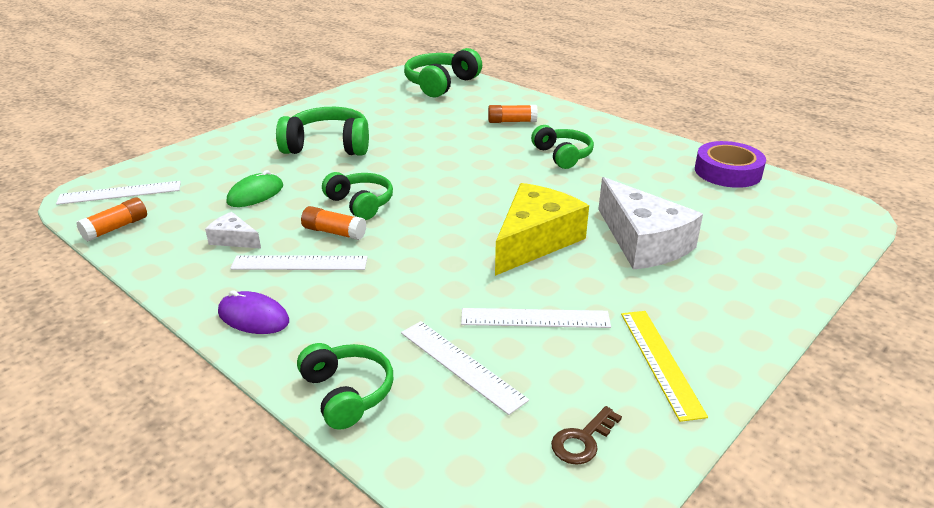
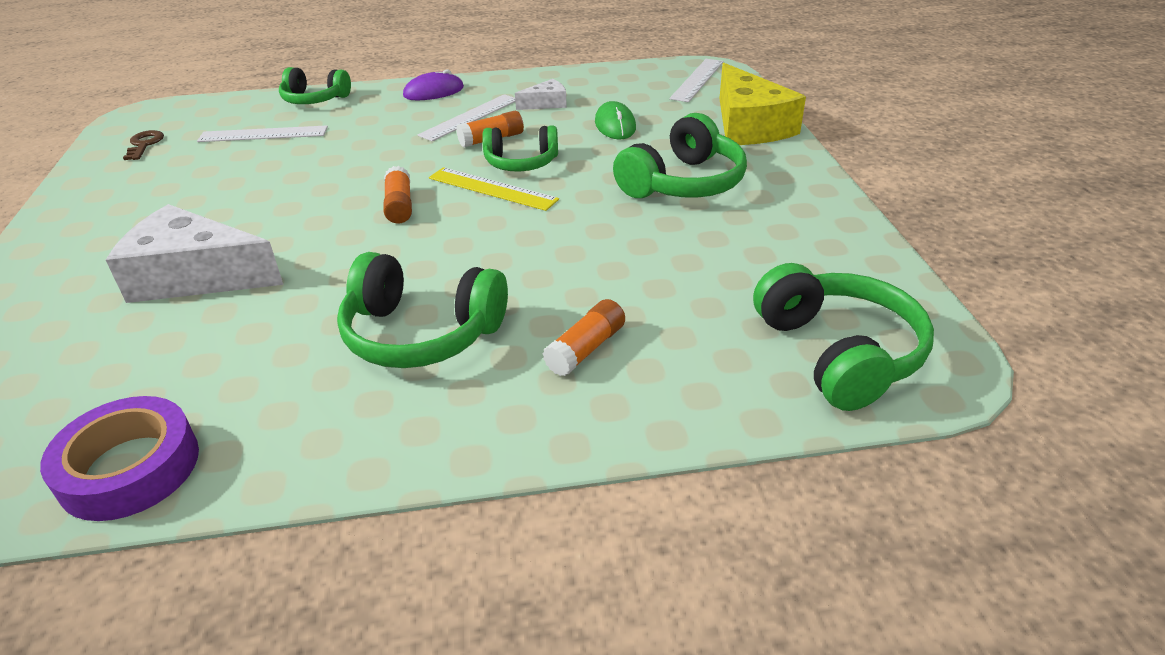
camera: 130 degrees right, 5 degrees up
orange glue stick [76,197,147,242] -> orange glue stick moved to [383,166,412,224]
white ruler [461,308,611,328] -> none
yellow cheese [495,183,589,276] -> yellow cheese moved to [719,63,806,145]
green headphones [531,125,594,169] -> green headphones [337,252,508,368], size x1.51
yellow ruler [621,311,708,422] -> yellow ruler moved to [429,167,559,211]

